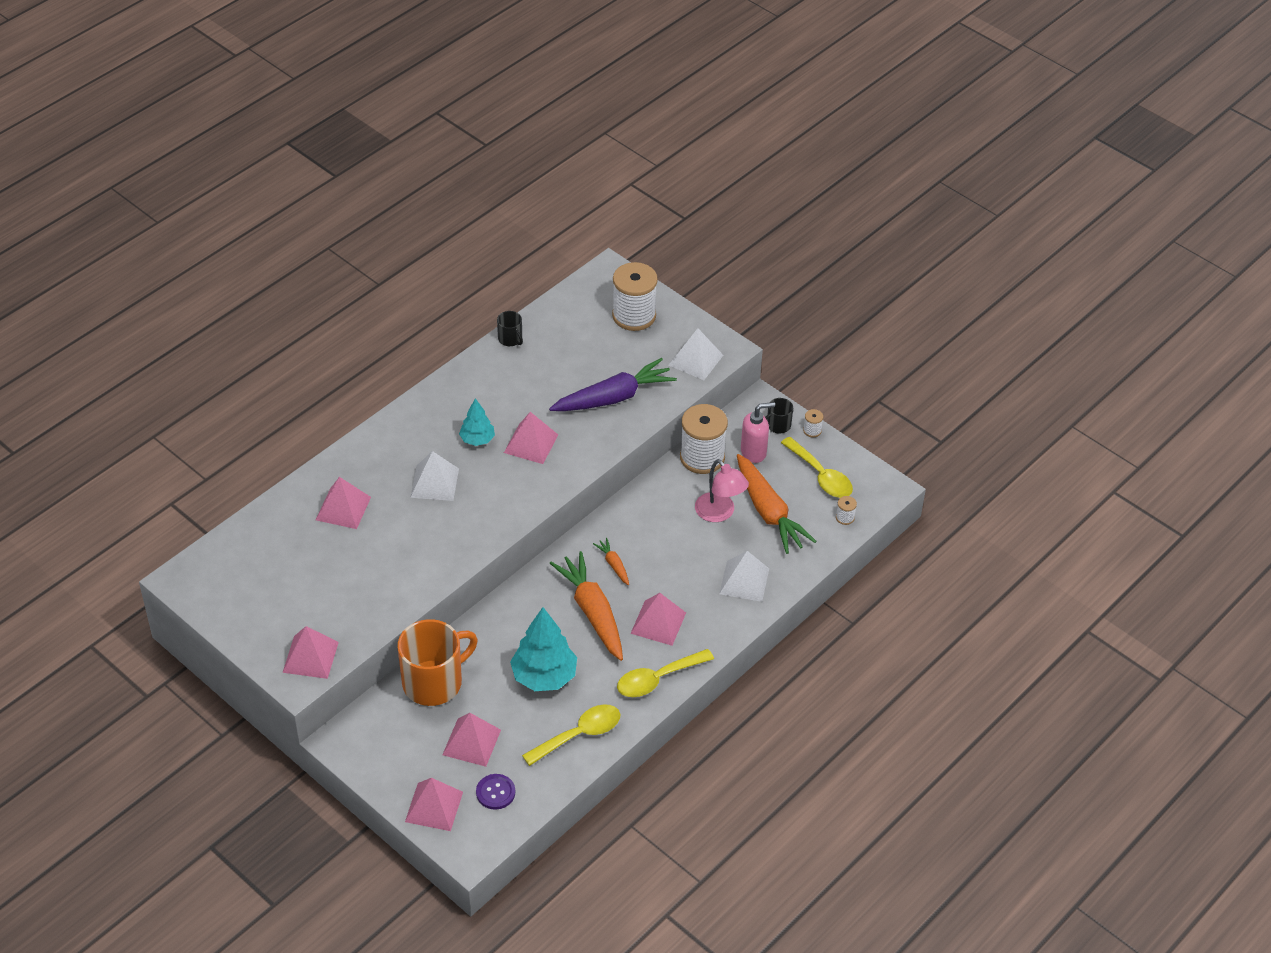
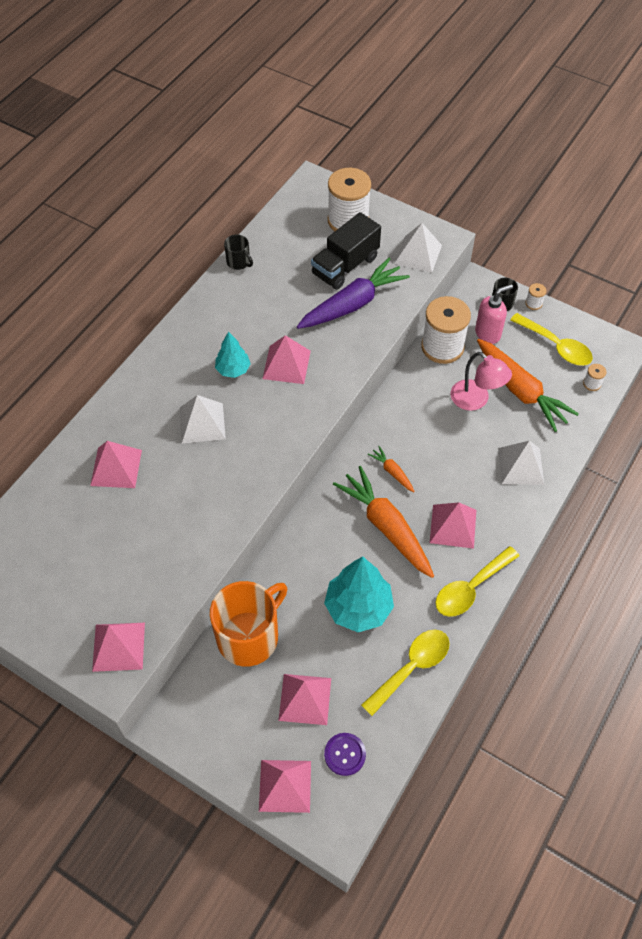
camera: 10 degrees left, 10 degrees up
none -> black truck [311,212,381,290]

